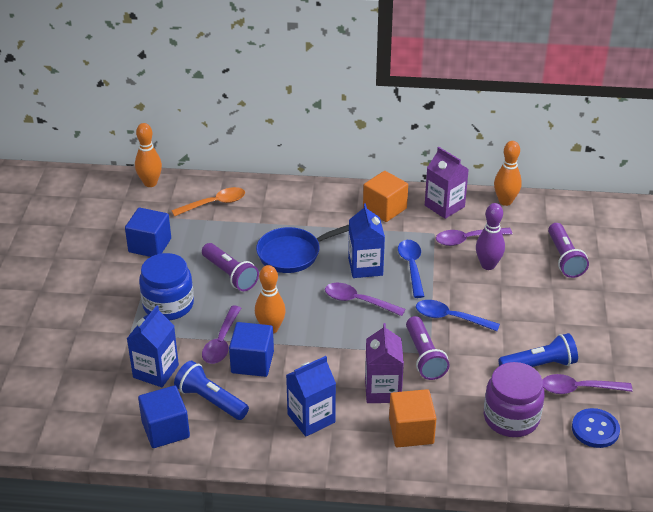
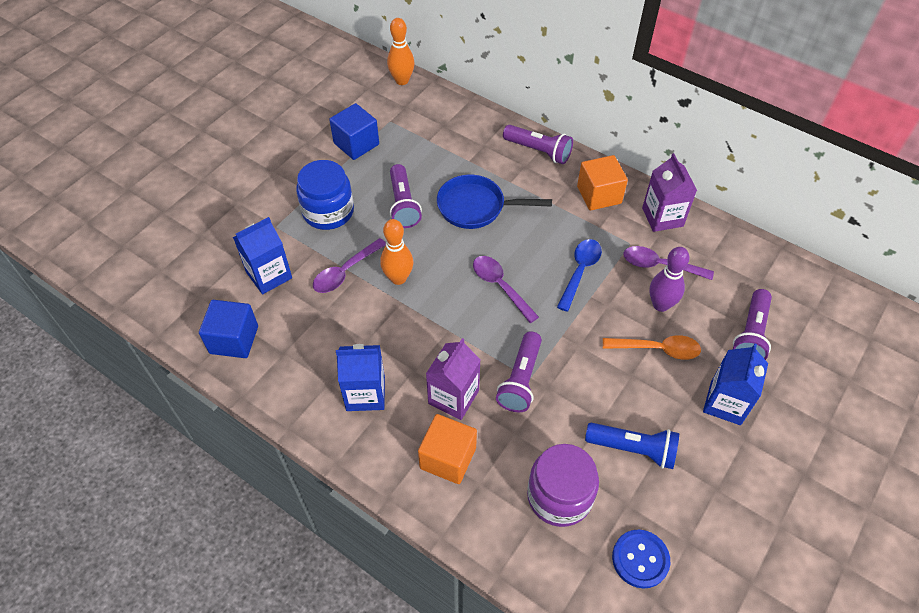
camera: 30 degrees right, 15 degrees up
orange spoon [171,187,245,217] -> orange spoon moved to [603,335,701,360]
blue flashlight [174,361,249,420] -> none
blue cube [229,322,274,377] -> none
blue carton [348,203,385,278] -> blue carton moved to [703,343,768,425]
blue spoon [416,300,500,331] -> none
orange bowling pin [494,141,522,206] -> none
purple spoon [543,374,633,394] -> none
none -> purple flashlight [503,125,573,164]

